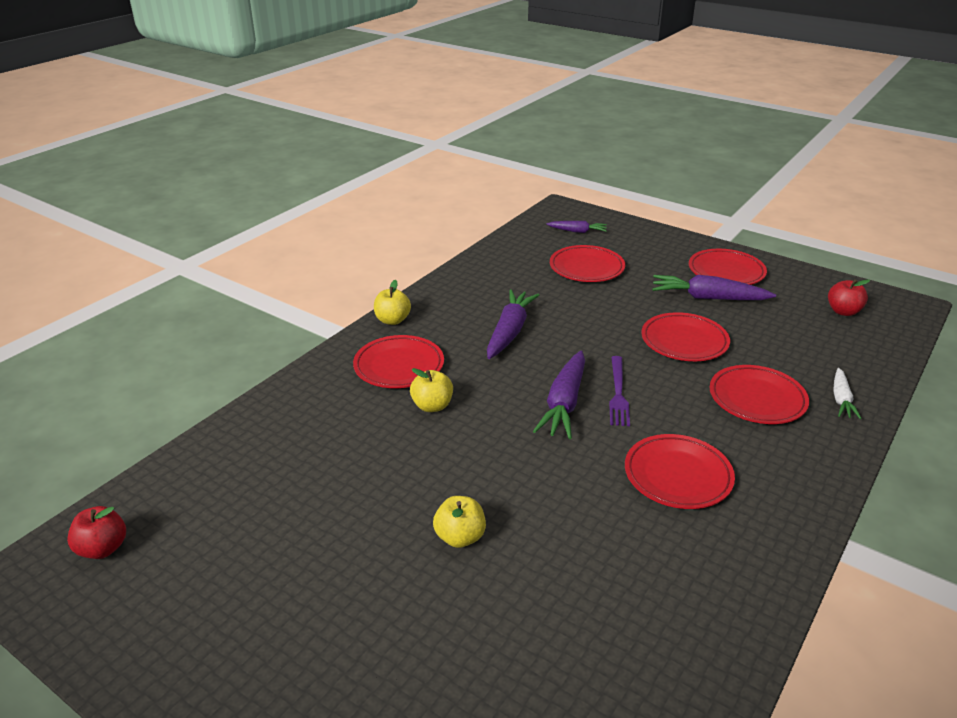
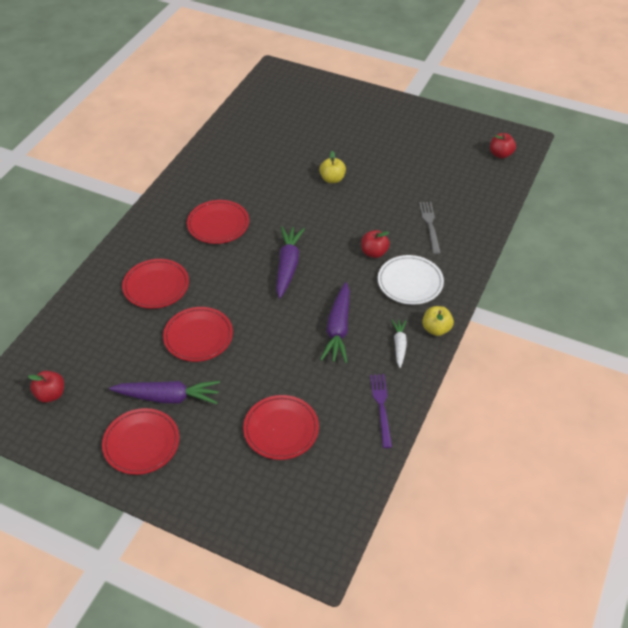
camera: 170 degrees right, 15 degrees up
red plate [353,335,444,388] -> white plate [378,255,444,305]
yellow apple [410,368,453,412] -> red apple [361,230,390,258]
purple carrot [546,221,607,233] -> none
purple fork [609,356,630,426] -> purple fork moved to [370,374,392,448]
white carrot [833,368,862,419] -> white carrot moved to [392,320,407,368]
none -> grey fork [419,202,441,254]

